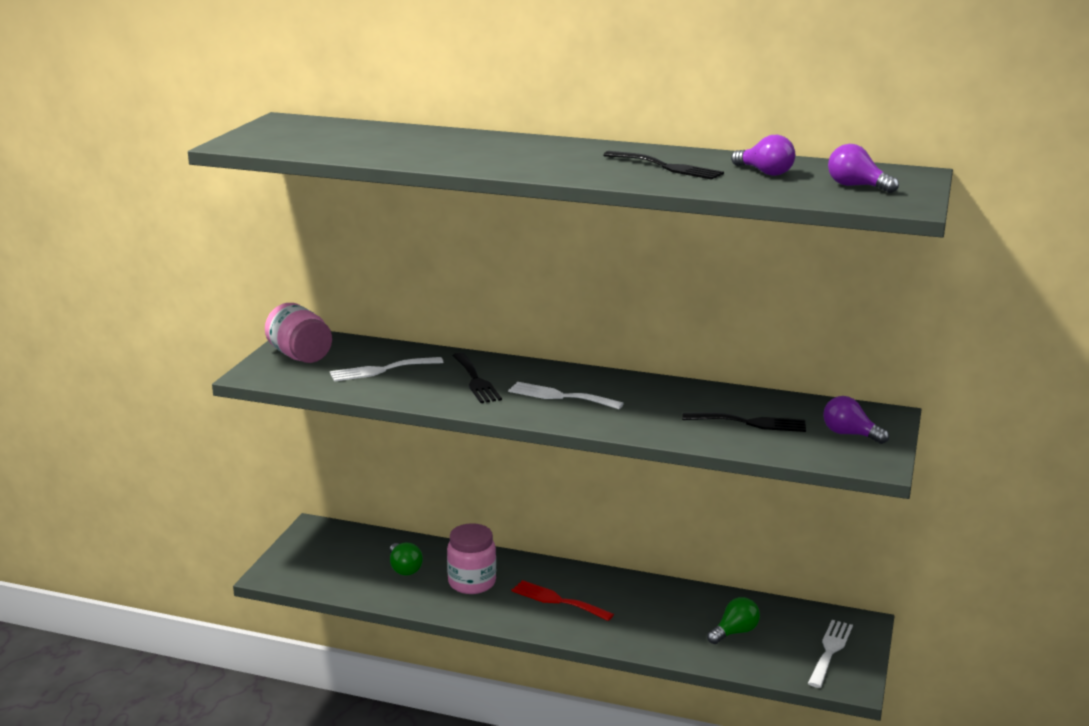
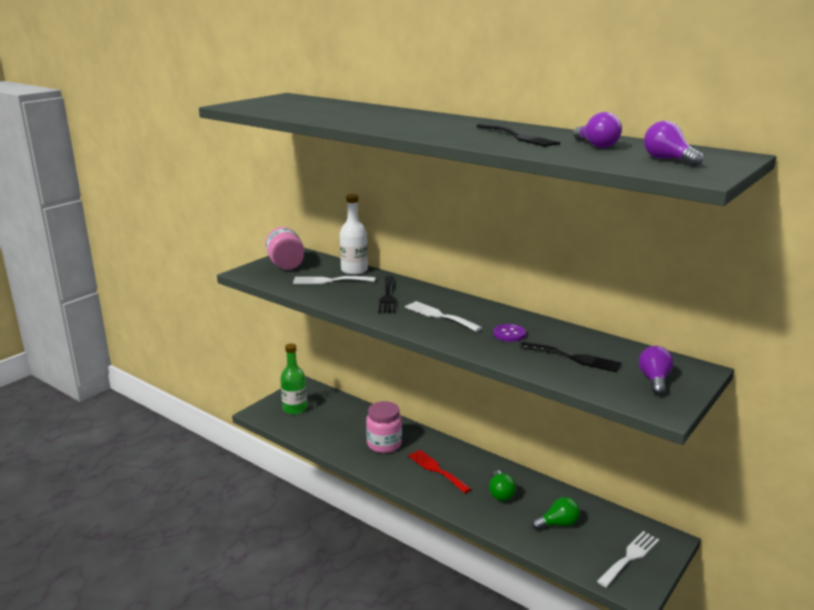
camera: 20 degrees right, 0 degrees up
green light bulb [390,542,423,576] -> green light bulb moved to [489,470,516,501]
purple light bulb [823,396,889,444] -> purple light bulb turned 45 degrees clockwise [639,346,673,395]
none -> green bottle [280,343,307,414]
none -> white bottle [340,194,368,275]
none -> purple button [493,324,526,342]

